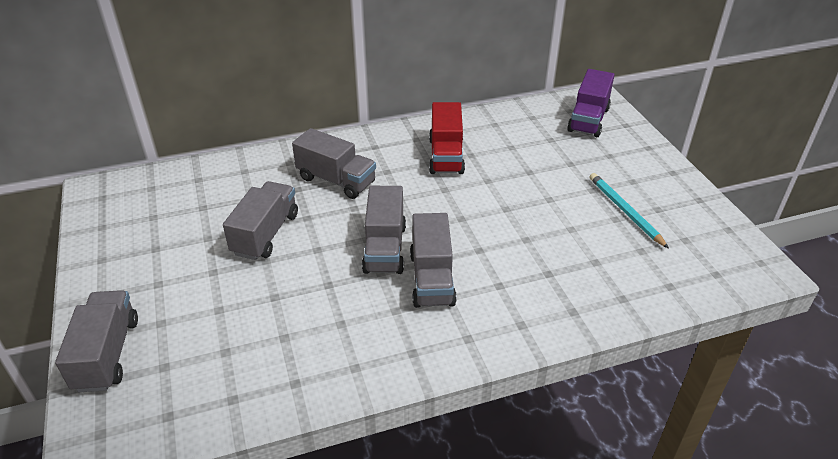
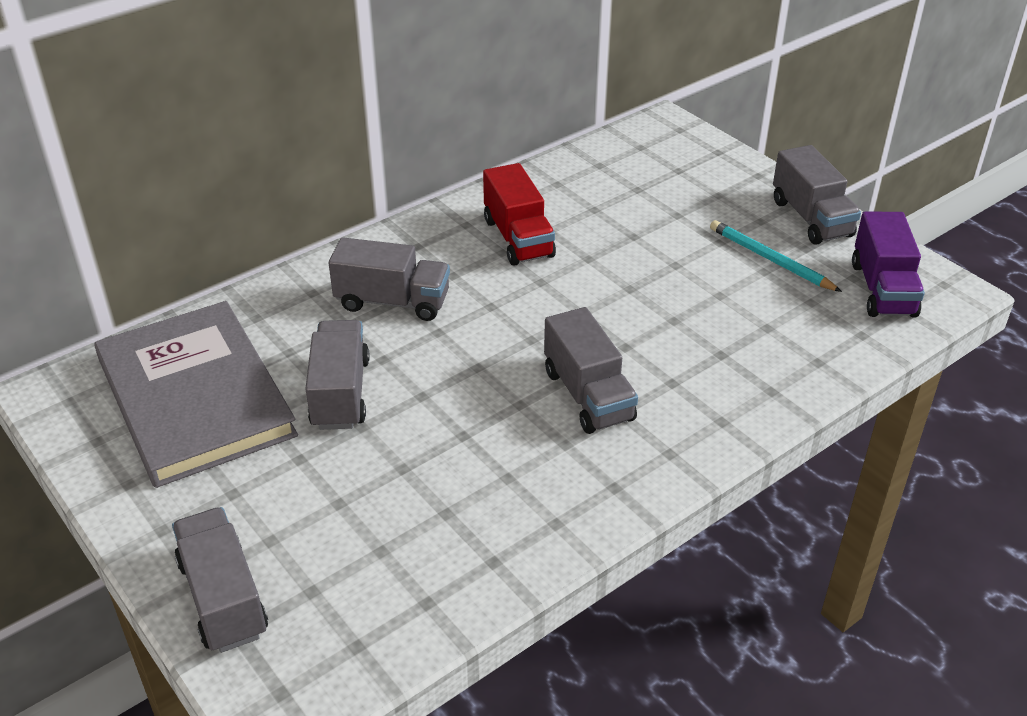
camera: 20 degrees left, 0 degrees up
grey truck [362,186,406,274] -> grey truck moved to [773,145,861,245]
purple truck [567,69,614,137] -> purple truck moved to [852,211,925,317]
none -> grey book [94,301,298,488]

